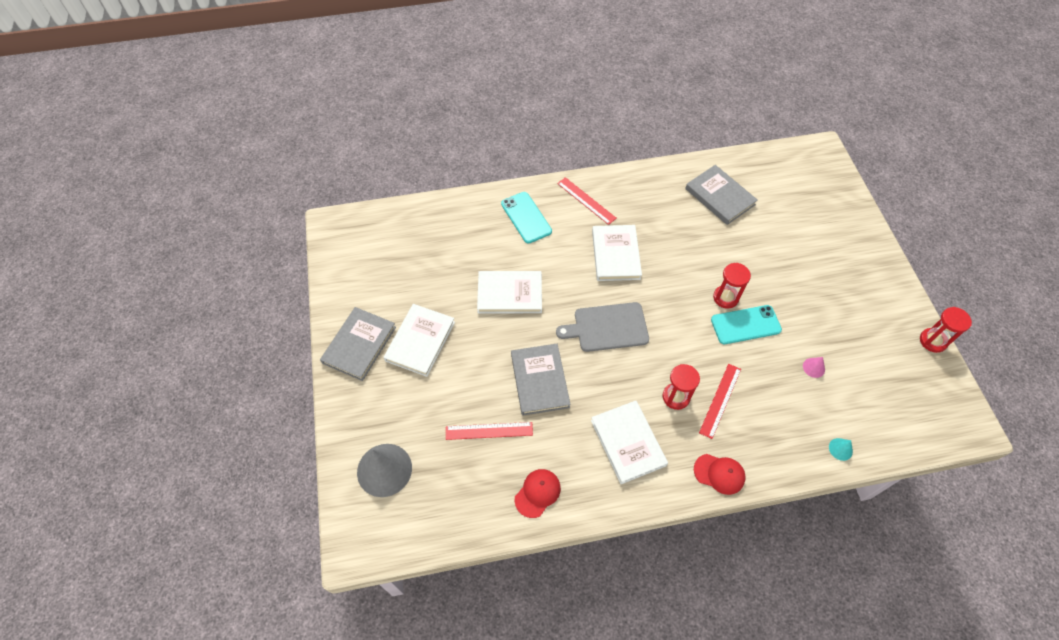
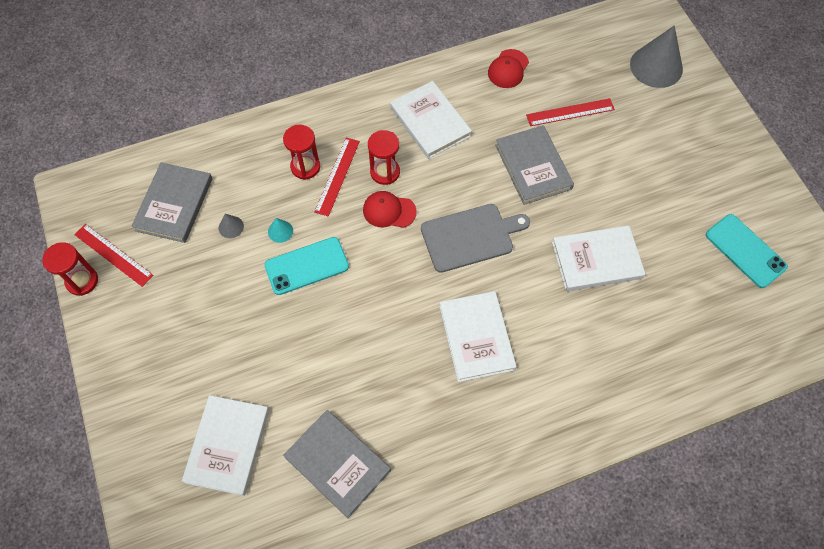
camera: 170 degrees right, 5 degrees up
grey book [320,307,396,381] -> grey book moved to [131,162,212,243]
white book [384,304,455,377] -> white book moved to [182,395,269,496]
turquoise phone [501,192,552,243] -> turquoise phone moved to [706,214,788,288]
red ruler [557,177,617,225] -> red ruler moved to [74,224,153,287]
red cap [694,454,746,495] -> red cap moved to [363,191,417,228]
red hourglass [713,263,751,309] -> red hourglass moved to [283,125,320,180]
pink cone [803,357,825,378] -> grey cone [219,214,244,238]
turquoise cone [829,438,853,461] -> turquoise cone moved to [268,218,293,243]

